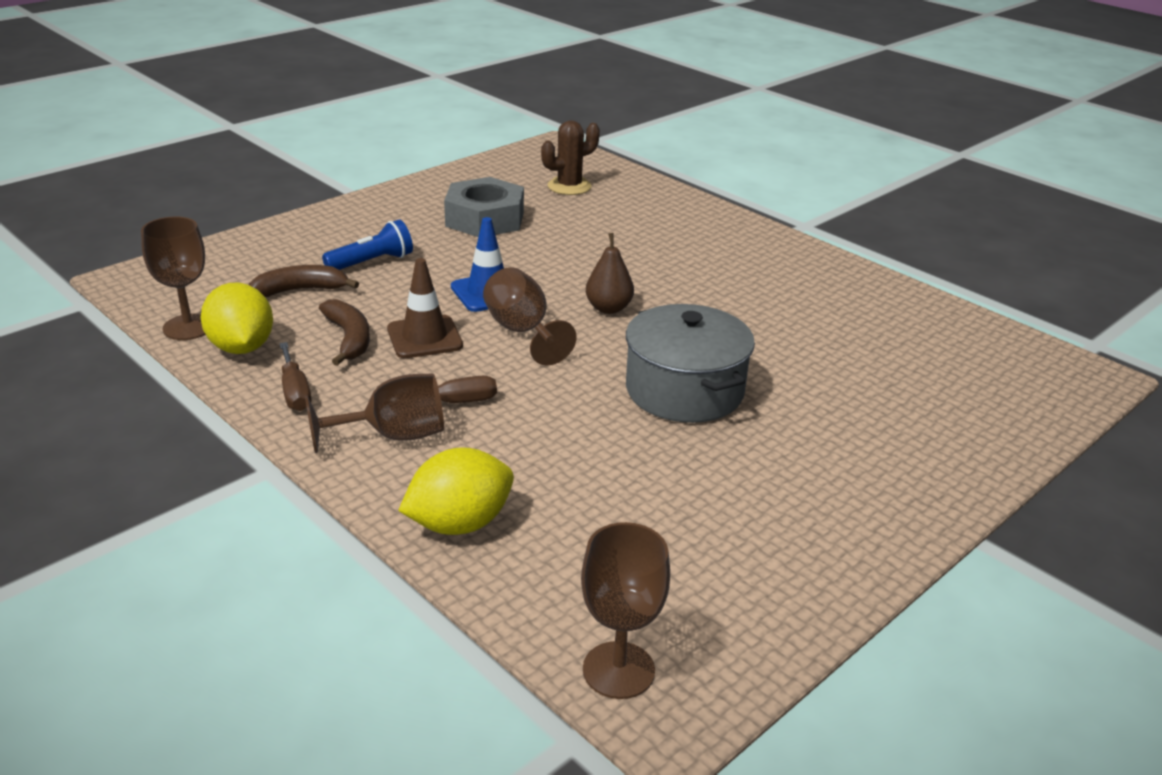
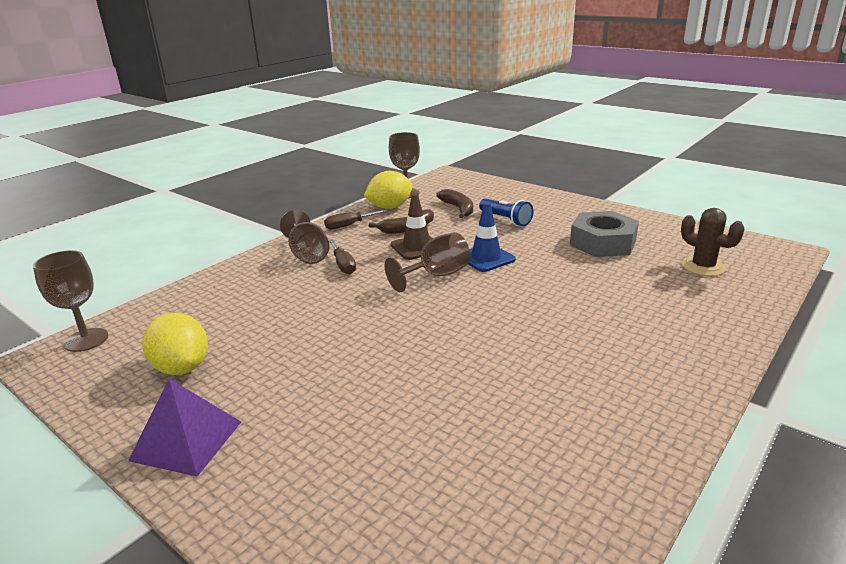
camera: 85 degrees right, 5 degrees down
yellow lemon [398,447,514,535] -> yellow lemon moved to [142,313,208,375]
brown pear [586,233,634,314] -> none
grey pot [626,304,755,423] -> none
none -> purple pyramid [128,379,241,477]

